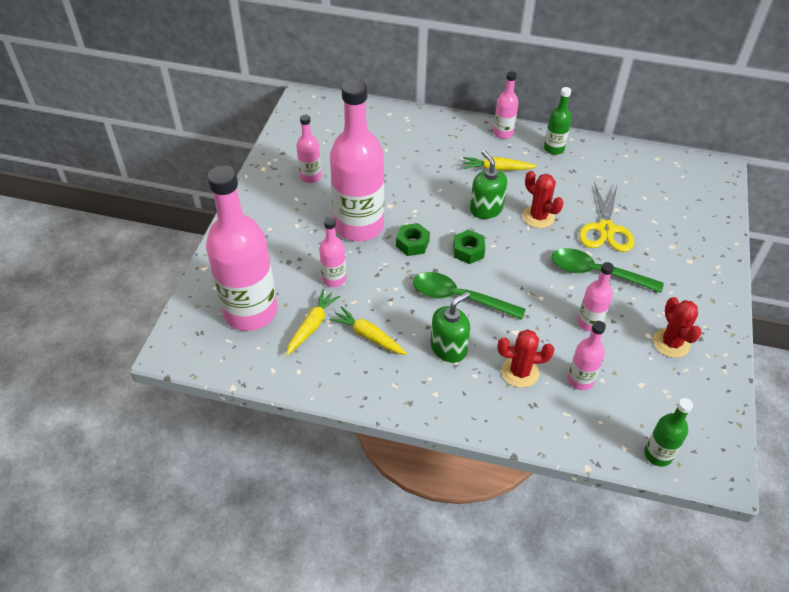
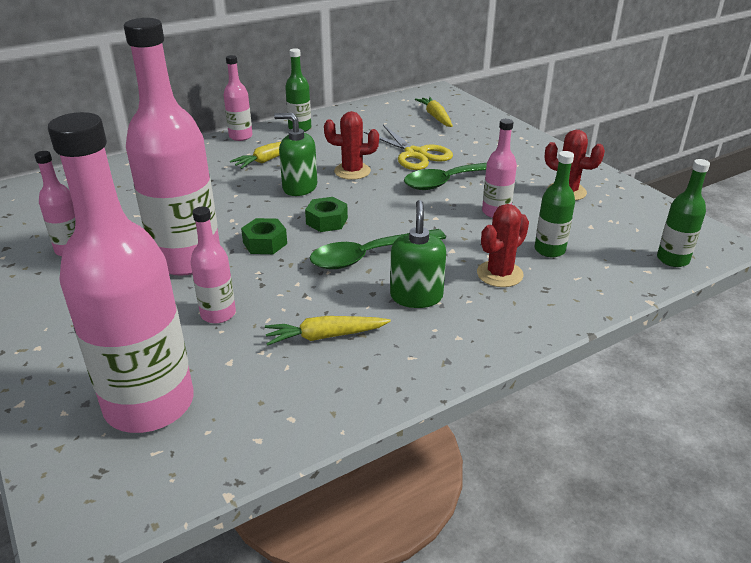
camera: 45 degrees left, 15 degrees down
yellow carrot [286,289,340,355] -> yellow carrot moved to [415,97,453,127]
pink bottle [568,321,606,390] -> green bottle [535,151,575,257]

